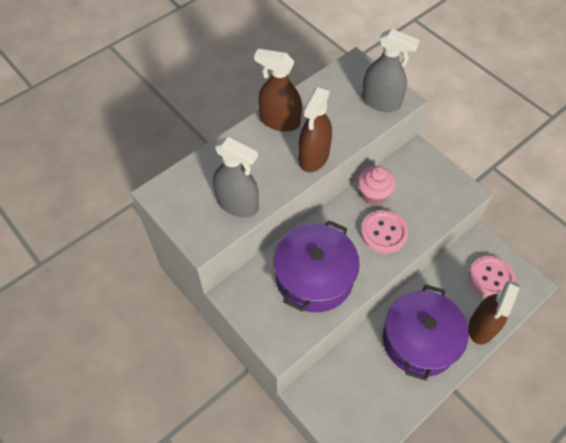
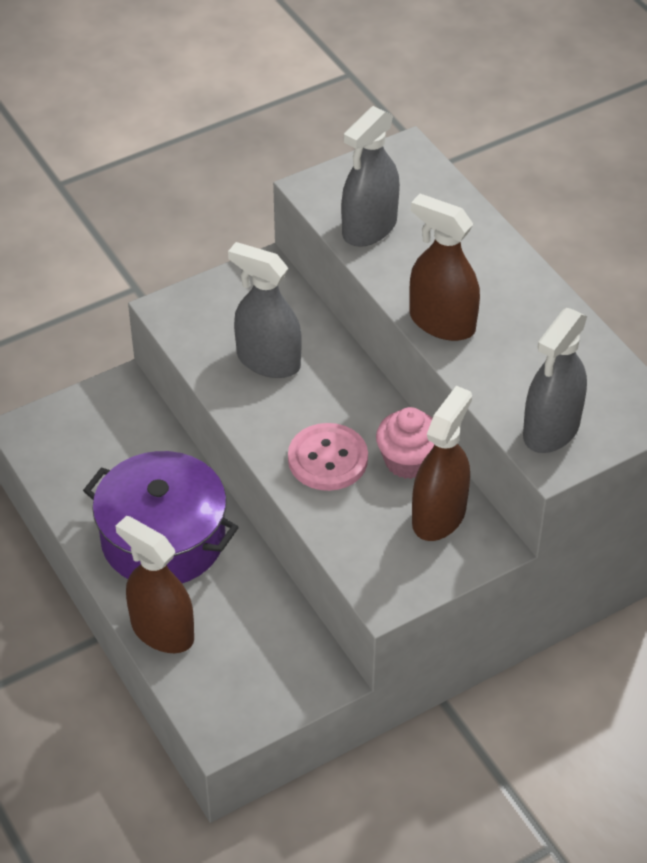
camera: 100 degrees right, 10 degrees down
brown spray bottle [254,49,302,131] -> brown spray bottle moved to [412,386,472,541]
purple pot [273,220,360,312] -> grey spray bottle [228,242,302,378]
pink button [469,256,516,297] -> none

